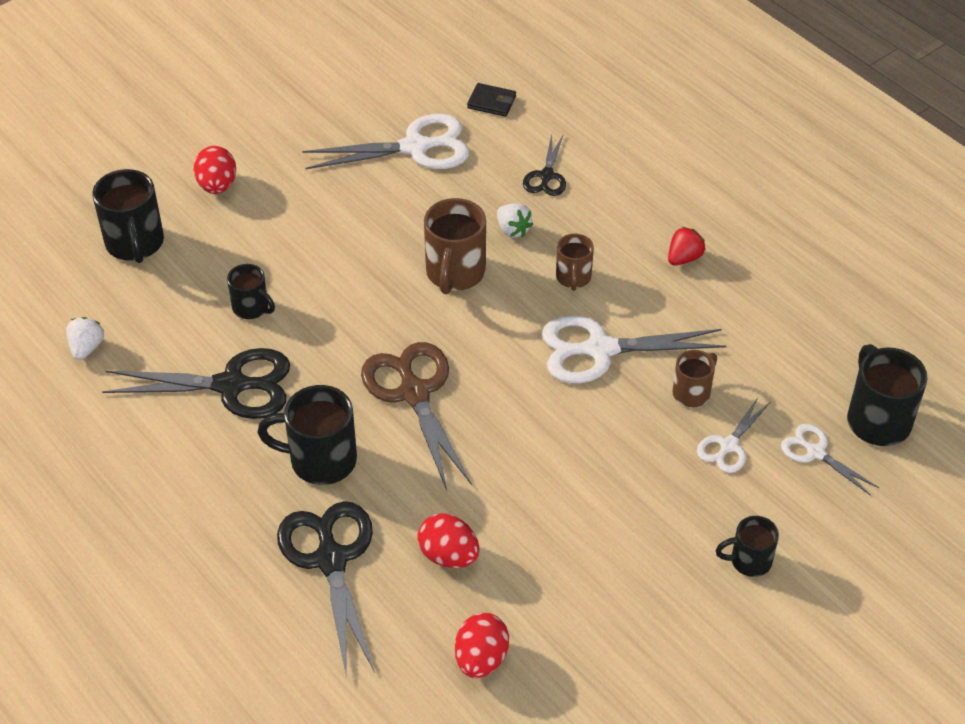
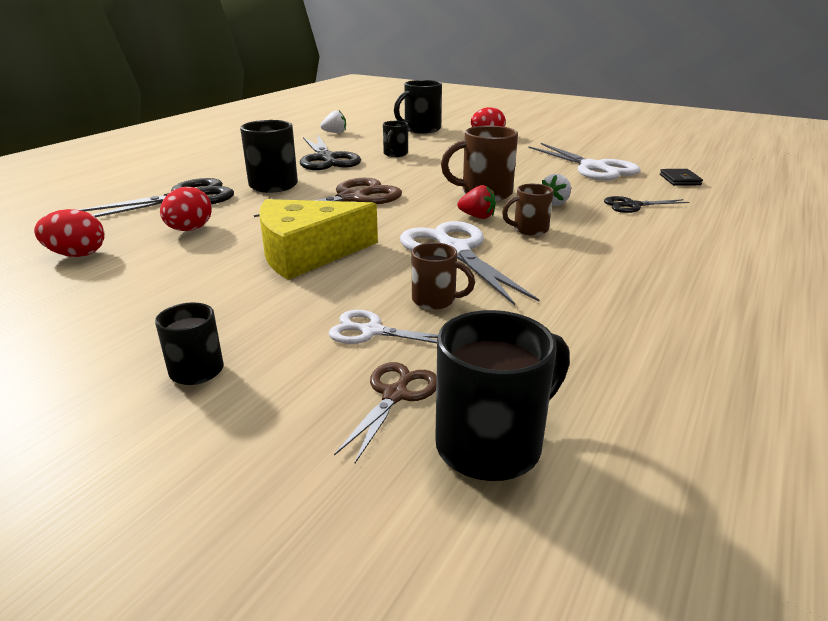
camera: 70 degrees right, 20 degrees down
red strawberry [668,227,706,266] -> red strawberry moved to [457,185,496,219]
white scissors [781,424,879,496] -> brown scissors [334,362,437,463]
none -> yellow cheese [259,199,378,280]

